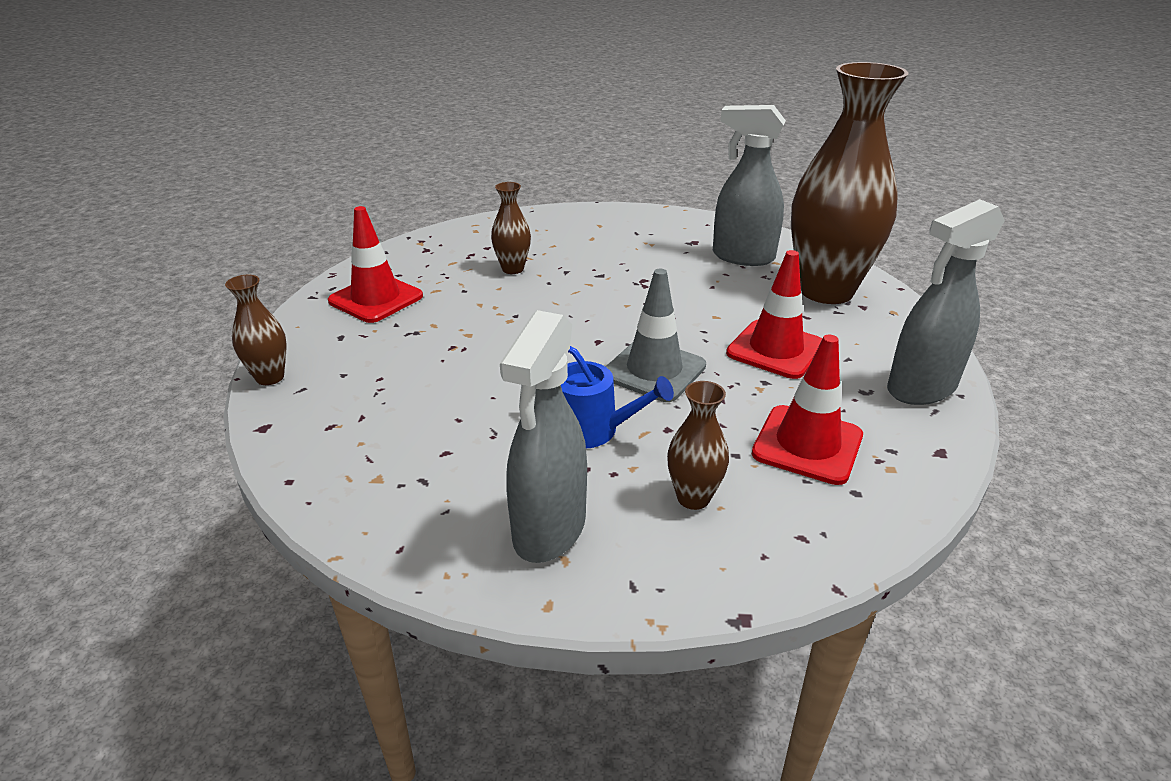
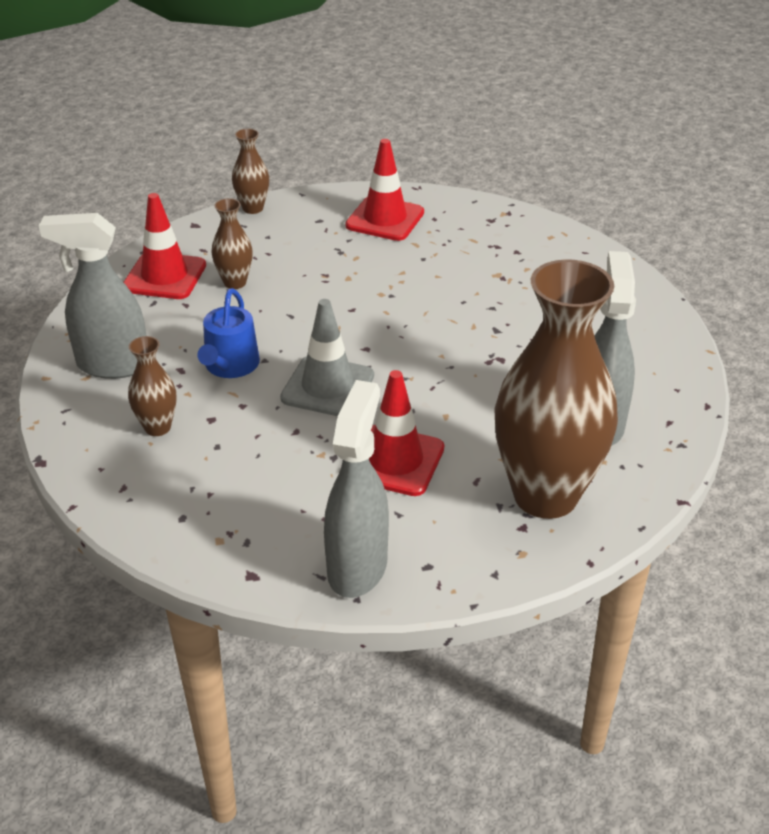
camera: 75 degrees right, 5 degrees up
brown vase [491,182,531,274] -> brown vase moved to [212,198,253,289]
red traffic cone [752,334,863,485] -> red traffic cone moved to [124,193,206,299]
grey spray bottle [887,199,1005,405] -> grey spray bottle turned 60 degrees clockwise [324,380,389,598]

